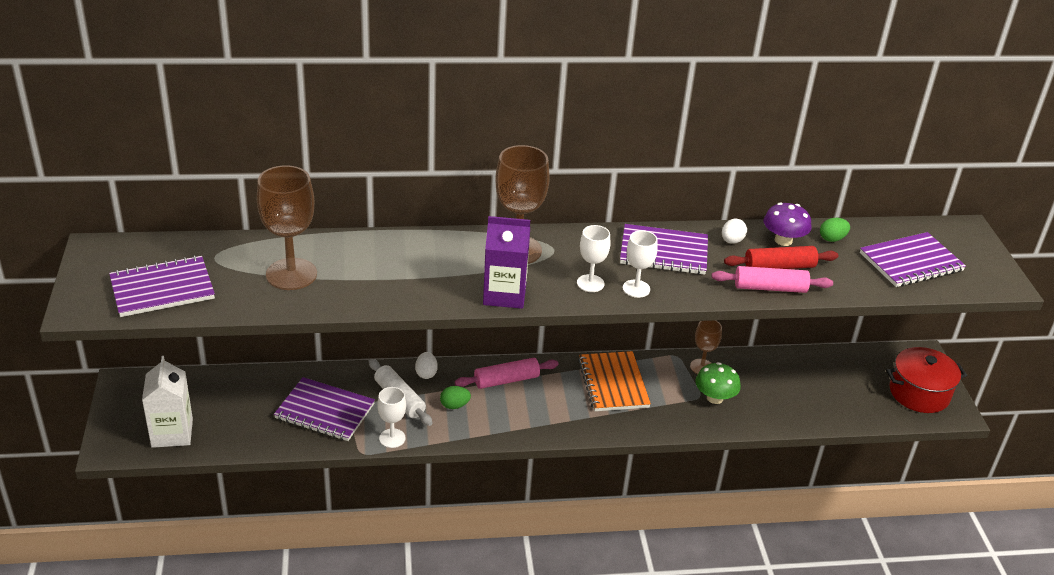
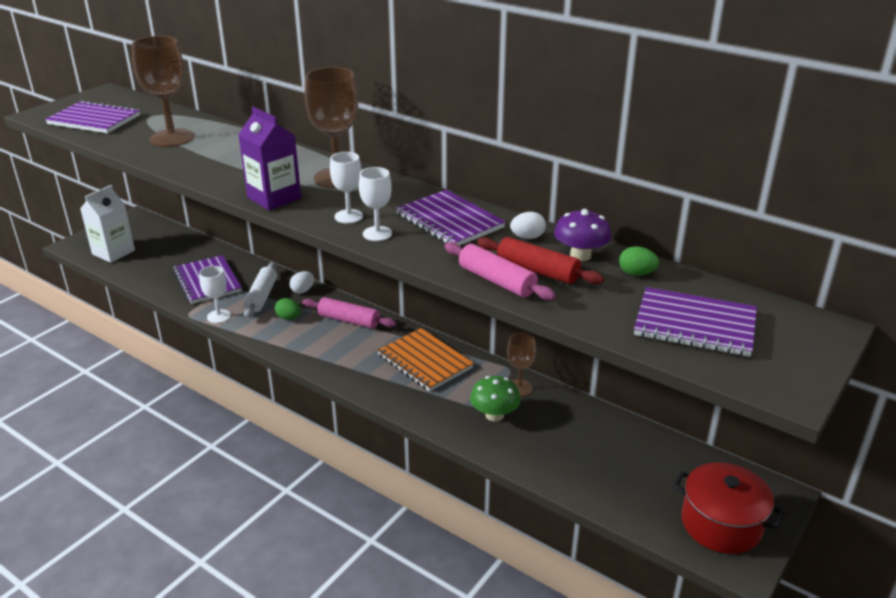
camera: 45 degrees right, 5 degrees down
orange notebook [578,351,651,411] -> orange notebook turned 75 degrees counterclockwise [377,328,474,392]

